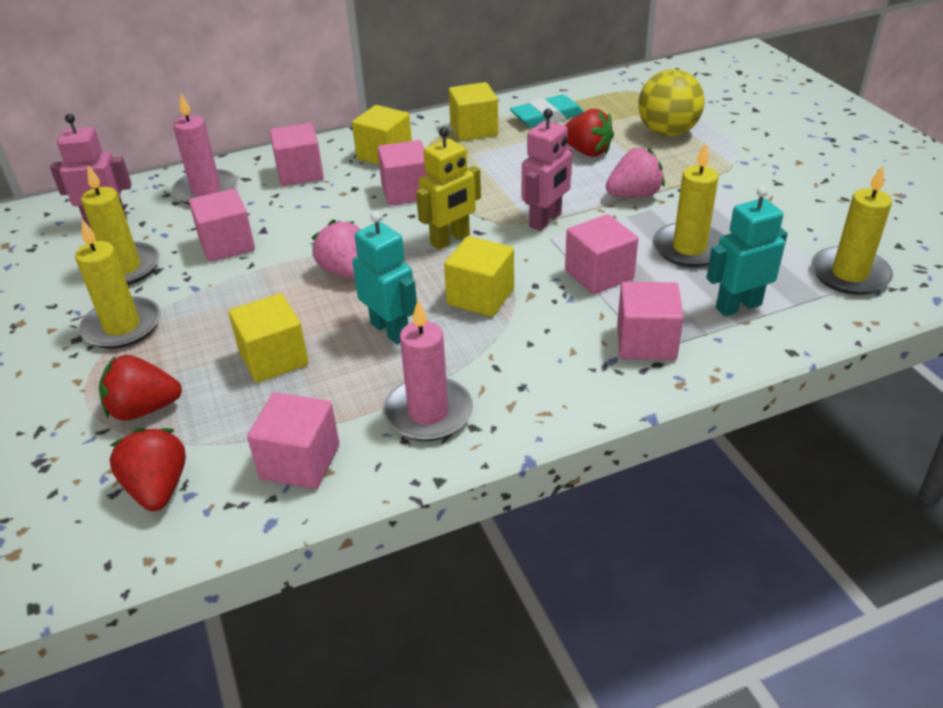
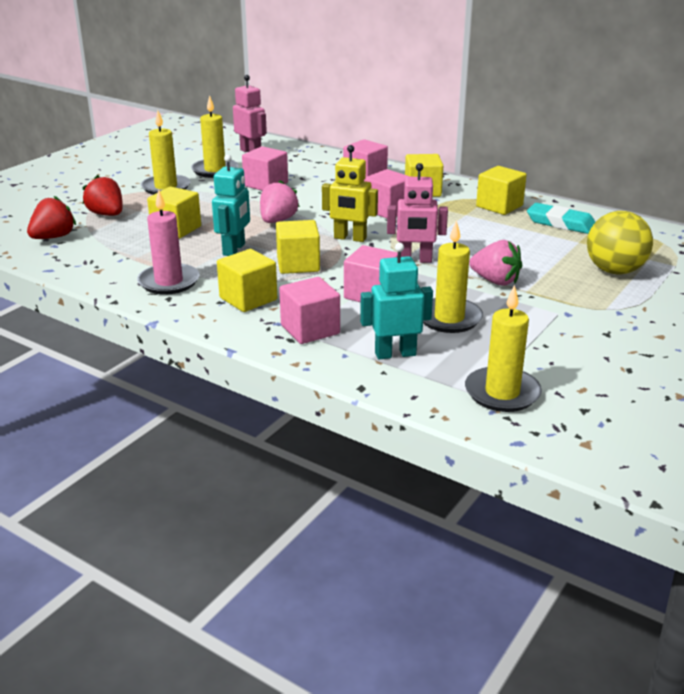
camera: 55 degrees right, 10 degrees down
pink candle [172,94,238,205] -> none
pink cube [247,392,339,489] -> none
red strawberry [564,109,614,157] -> none
turquoise robot [706,186,788,316] -> turquoise robot turned 45 degrees counterclockwise [360,243,433,359]
none -> yellow cube [217,249,277,312]

